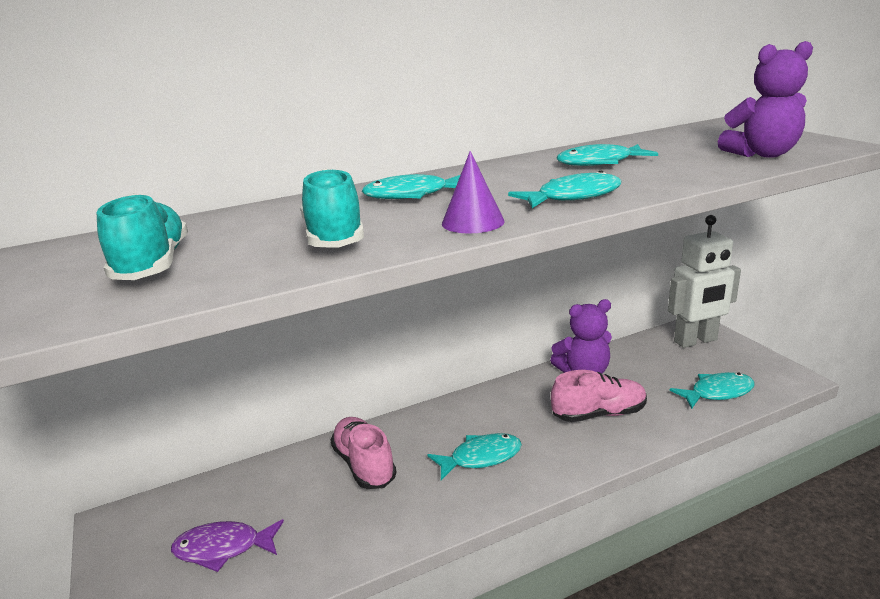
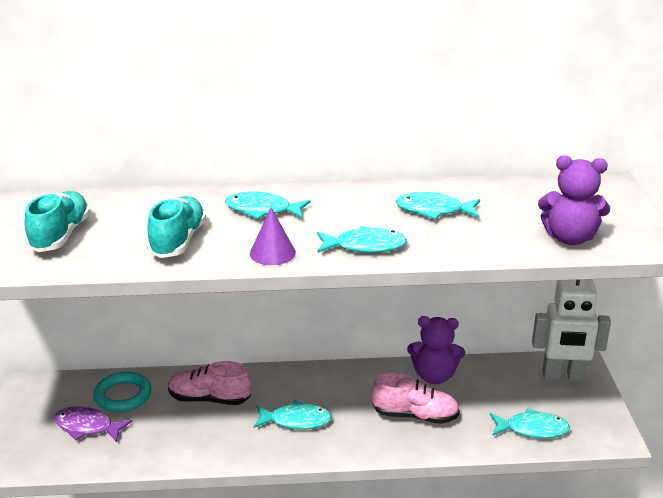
camera: 20 degrees right, 5 degrees up
pink shoe [330,417,397,489] -> pink shoe turned 75 degrees counterclockwise [168,361,251,405]
none -> turquoise ring [94,372,151,412]

